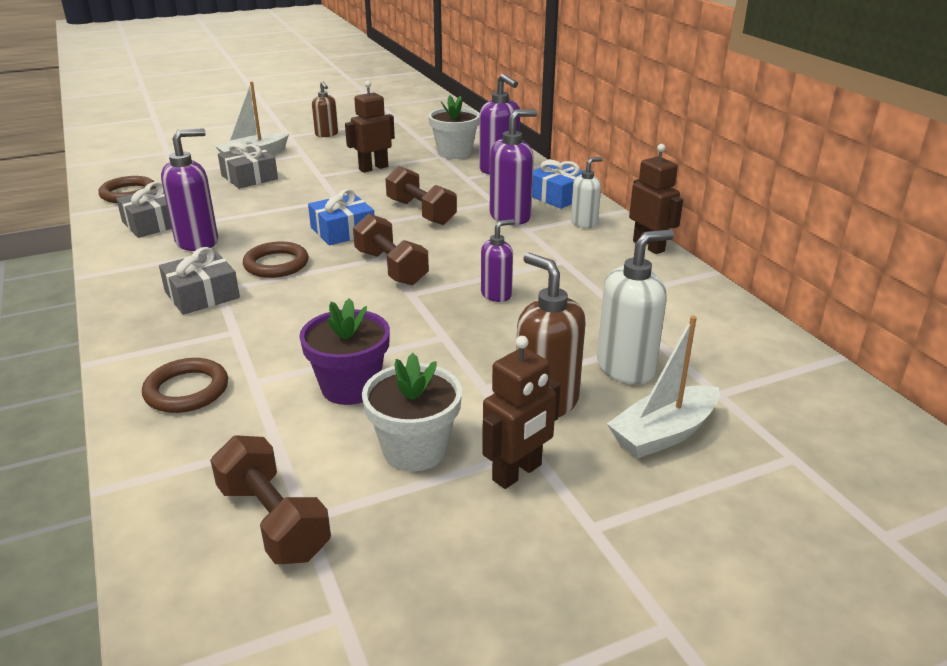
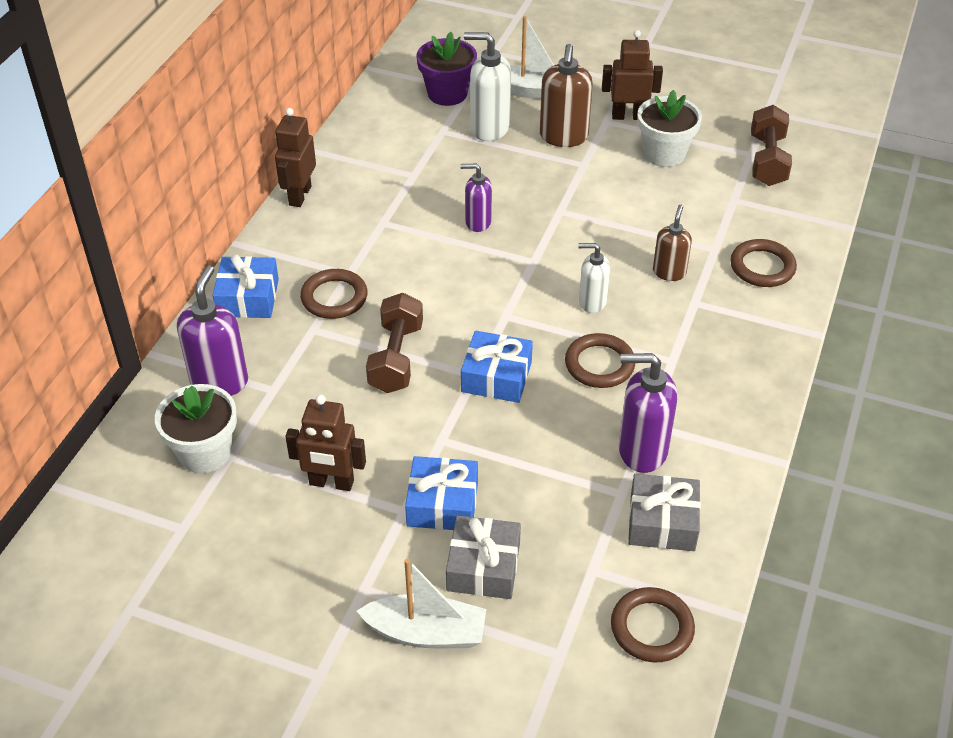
camera: 135 degrees left, 15 degrees up
grey gift [159,247,240,315] -> none
purple flower pot [299,298,390,405] -> purple flower pot moved to [416,32,477,106]
brown soap dispenser [312,81,338,137] -> brown soap dispenser moved to [653,205,692,281]
brown dumbbell [353,214,429,286] -> none
purple soap dispenser [490,109,537,225] -> brown ring [300,269,368,319]
white soap dispenser [571,157,603,228] -> white soap dispenser moved to [578,243,610,313]
none -> blue gift [405,456,478,530]

